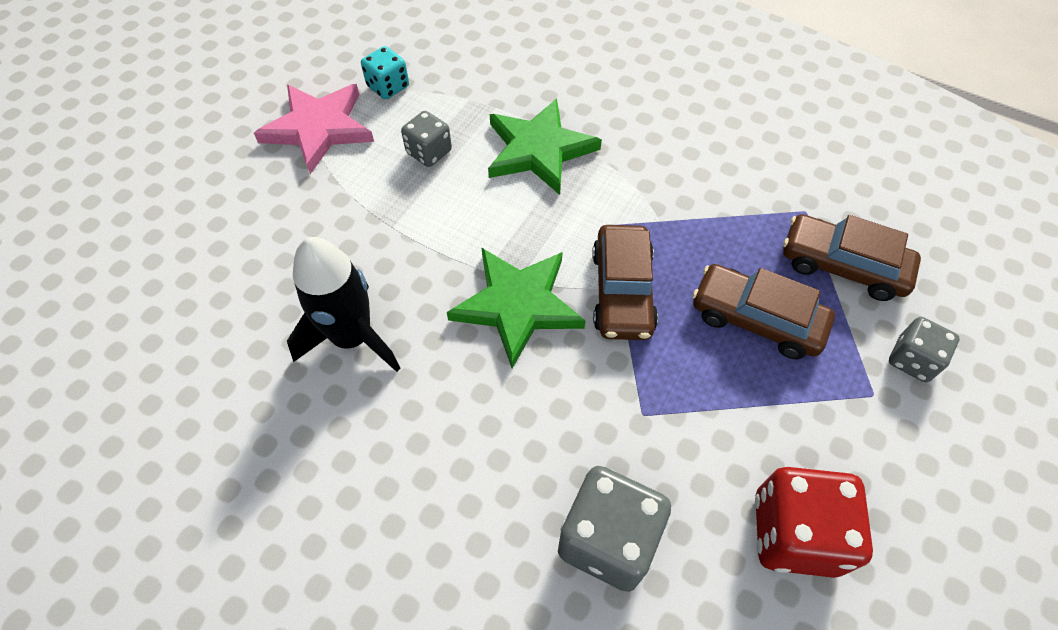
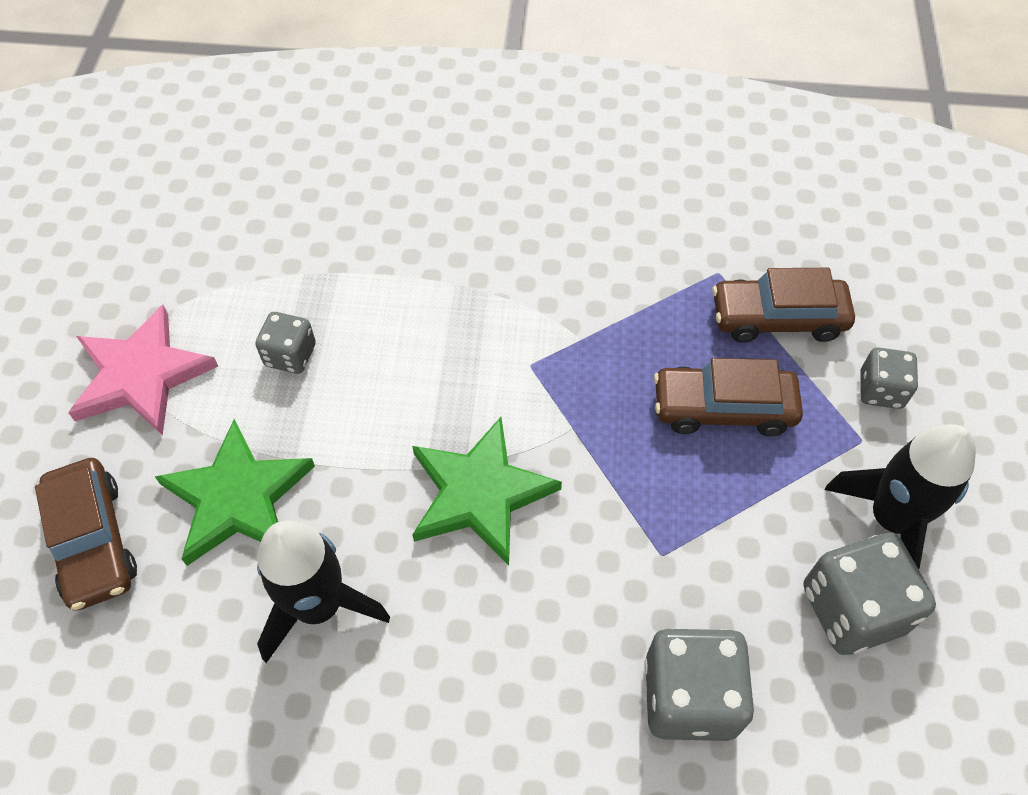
camera: 25 degrees left, 0 degrees up
turquoise dice [361,46,409,99] -> none
green star [488,98,602,195] -> green star moved to [155,419,315,566]
brown car [592,225,658,340] -> brown car moved to [35,458,137,611]
red dice [755,467,873,578] -> grey dice [803,533,936,655]
none -> black rocket [824,424,976,569]

